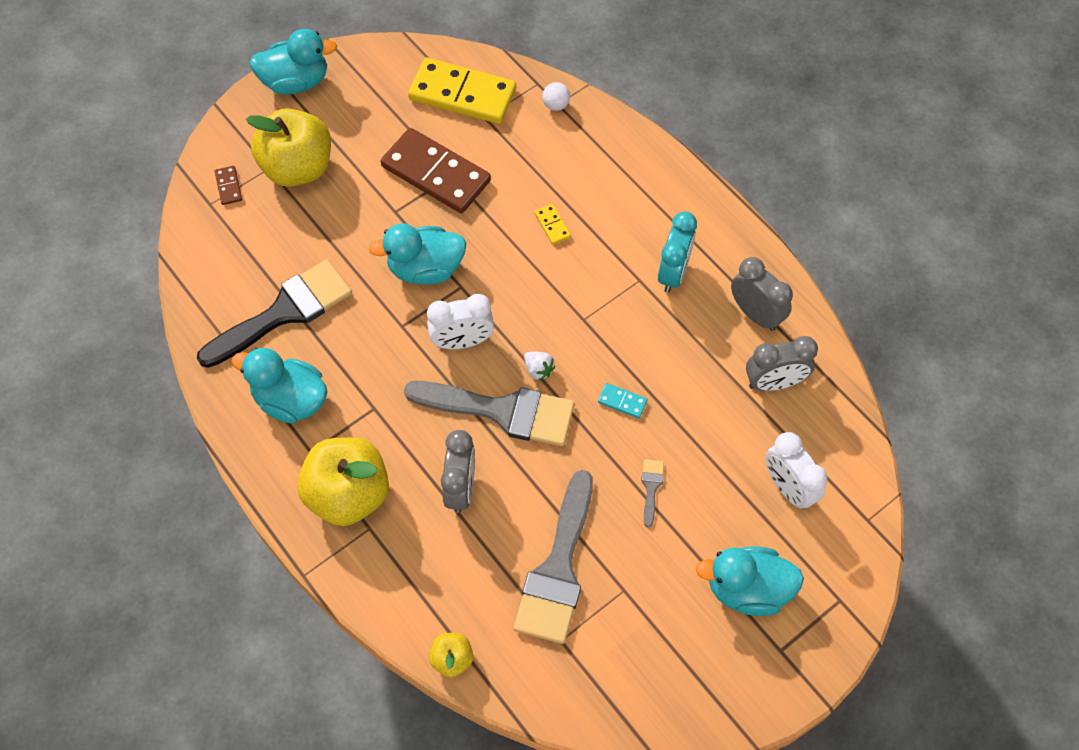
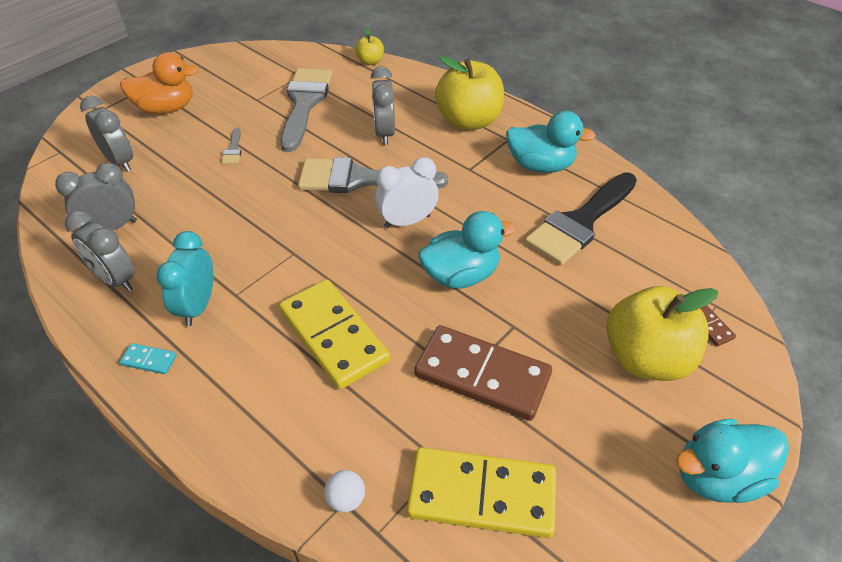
camera: 170 degrees right, 15 degrees down
white strawberry [524,352,555,381] -> none
yellow domino [535,204,571,245] -> yellow domino [279,279,390,389], size x2.47
turquoise domino [598,383,647,418] -> turquoise domino moved to [120,343,177,374]
turquoise duck [696,546,804,616] -> orange duck [120,52,199,114]
white clock [765,432,827,509] -> grey clock [80,96,133,172]

